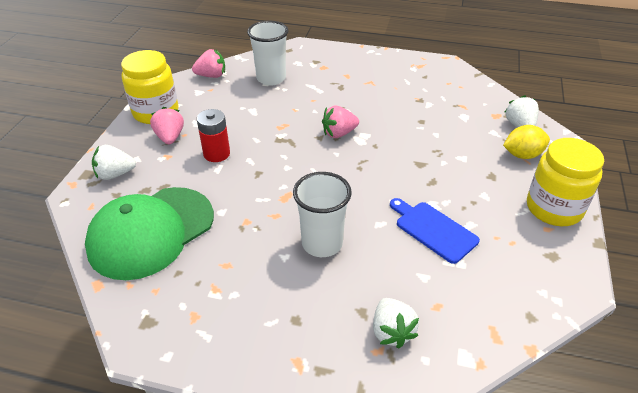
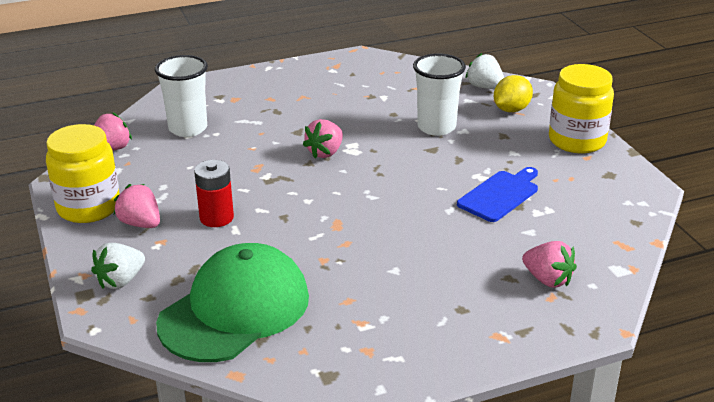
camera: 35 degrees left, 10 degrees down
green cap [85,187,214,280] -> green cap turned 150 degrees counterclockwise [156,243,309,362]
white cup [293,172,352,257] -> white cup moved to [413,53,466,136]
white strawberry [373,298,419,348] -> pink strawberry [522,241,577,288]
blue cutting board [390,198,480,264] -> blue cutting board turned 120 degrees clockwise [457,167,538,222]

